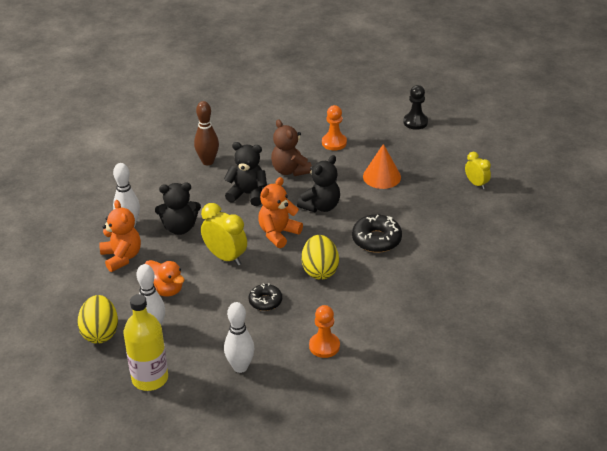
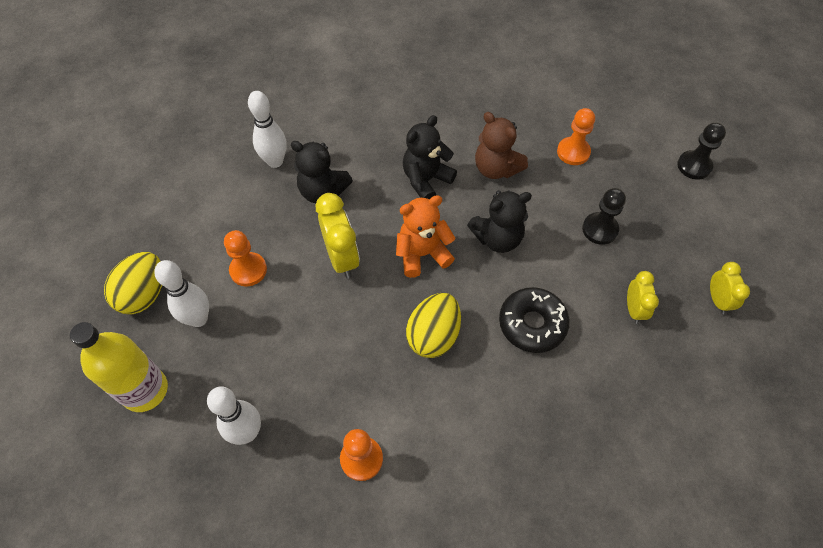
camera: 30 degrees right, 20 degrees up
orange teddy bear [99,200,141,272] -> none
orange duck [145,260,185,297] -> orange pawn [224,230,267,287]
brown bowling pin [194,101,219,165] -> none
black teddy bear [224,142,267,206] -> black teddy bear turned 90 degrees counterclockwise [403,115,457,199]
black donut [248,283,282,311] -> none
brown teddy bear [271,119,312,176] -> brown teddy bear turned 45 degrees counterclockwise [475,112,528,179]
orange cone [363,144,401,189] -> black pawn [582,188,626,245]
none -> yellow clock [627,271,659,324]

